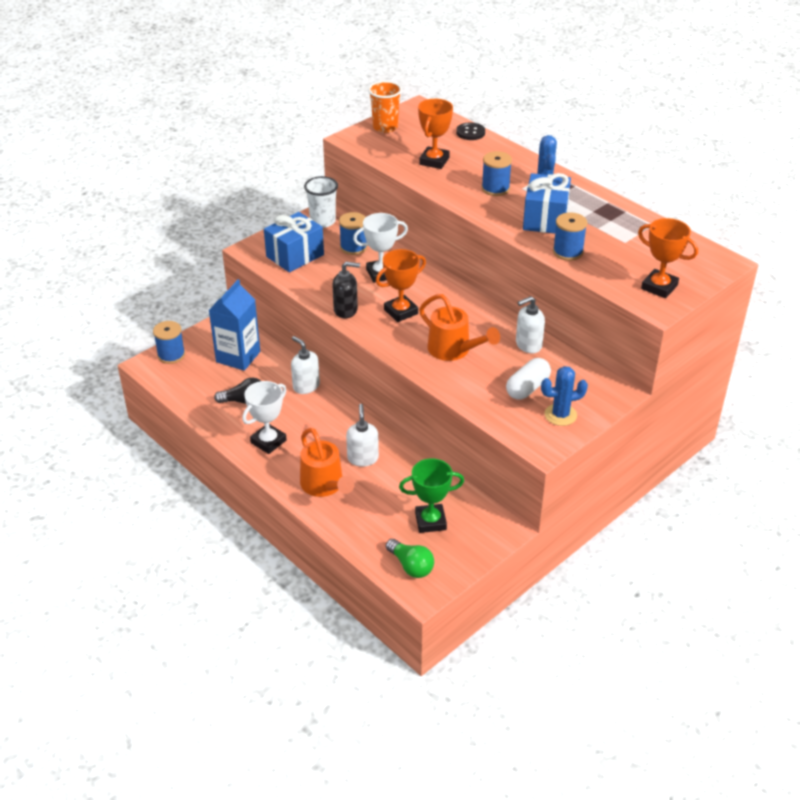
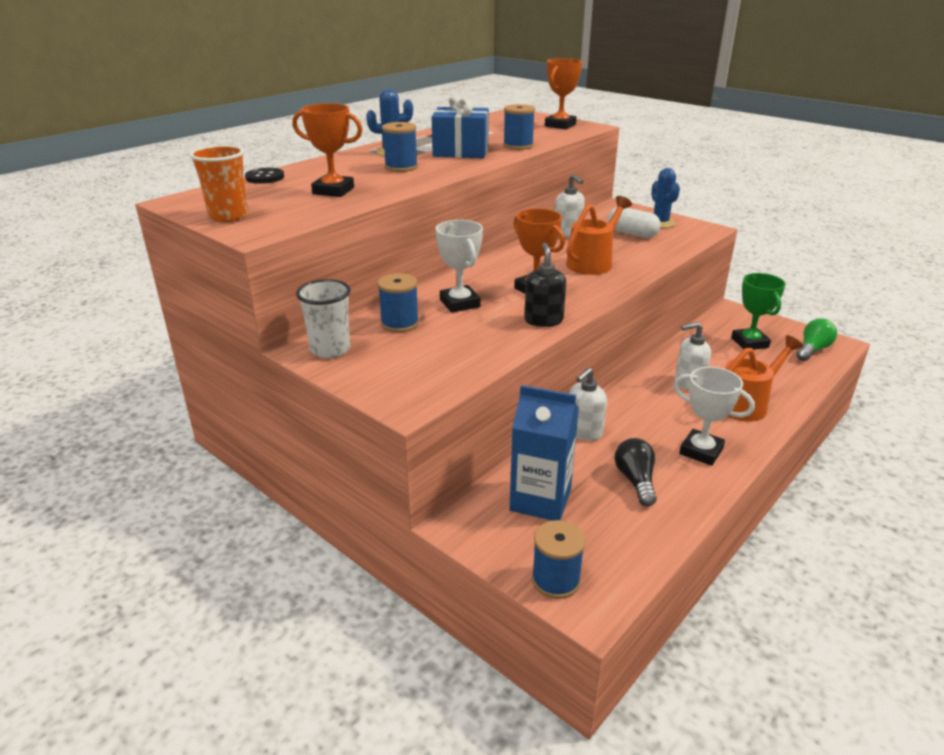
camera: 95 degrees left, 10 degrees down
blue gift [264,212,324,272] -> none

